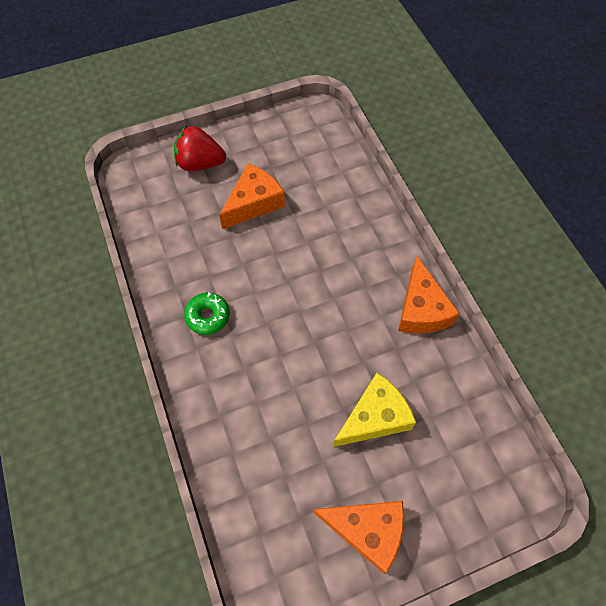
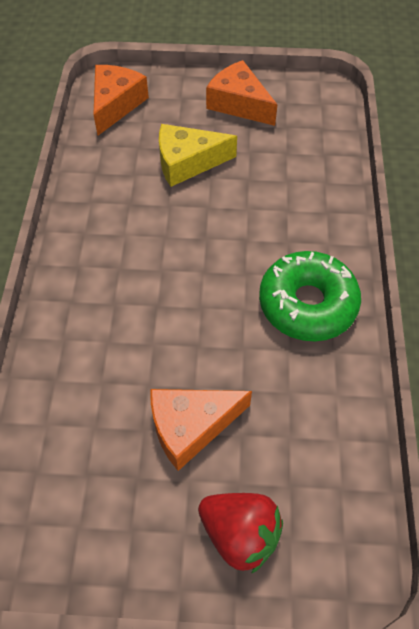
camera: 155 degrees left, 5 degrees down
green donut [184,292,230,335] -> green donut [259,251,361,341], size x1.85
orange cheese [398,256,460,334] -> orange cheese moved to [93,65,149,135]

